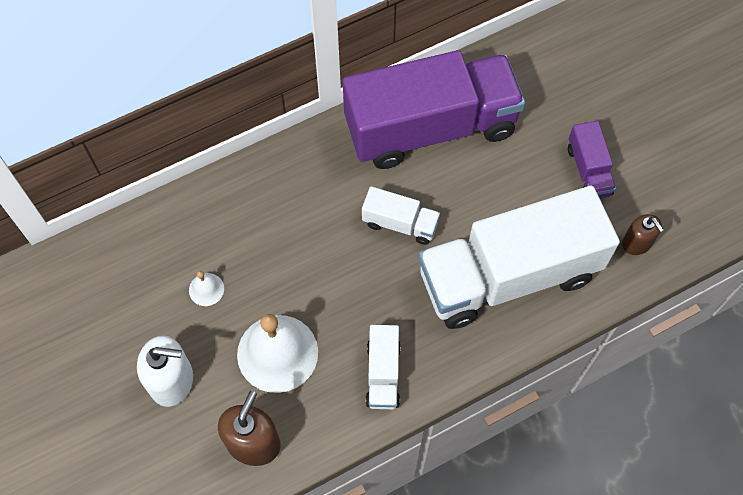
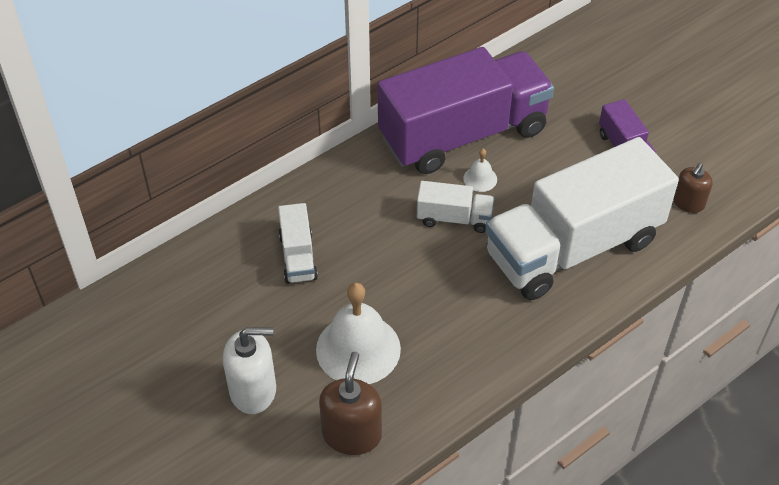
camera: 10 degrees left, 15 degrees down
white bell [189,271,224,306] -> white bell moved to [463,149,497,192]
white truck [366,325,401,409] -> white truck moved to [278,203,318,284]
brown soap dispenser [622,214,664,255] -> brown soap dispenser turned 75 degrees clockwise [673,163,713,213]

